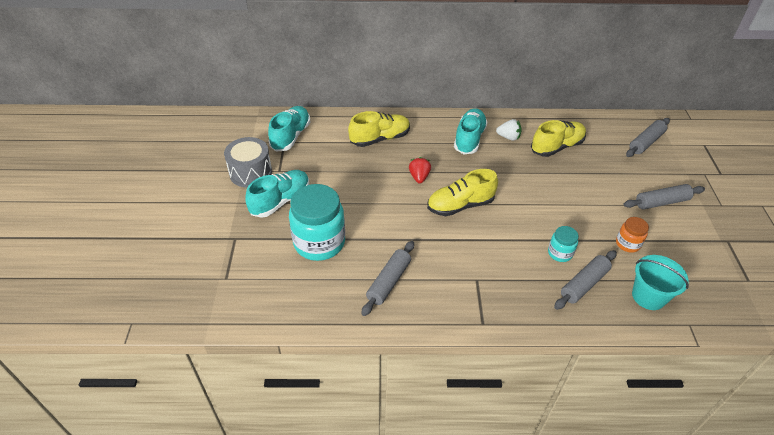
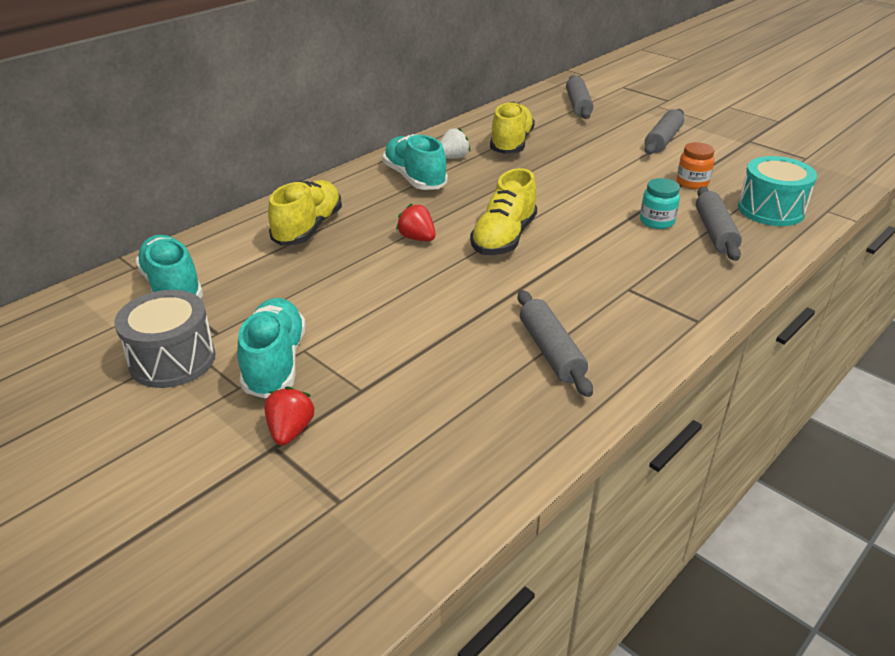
camera: 45 degrees left, 10 degrees down
turquoise jar [289,184,345,261] -> none
turquoise bucket [632,255,689,310] -> turquoise drum [738,156,817,226]
none -> red strawberry [264,386,314,445]

